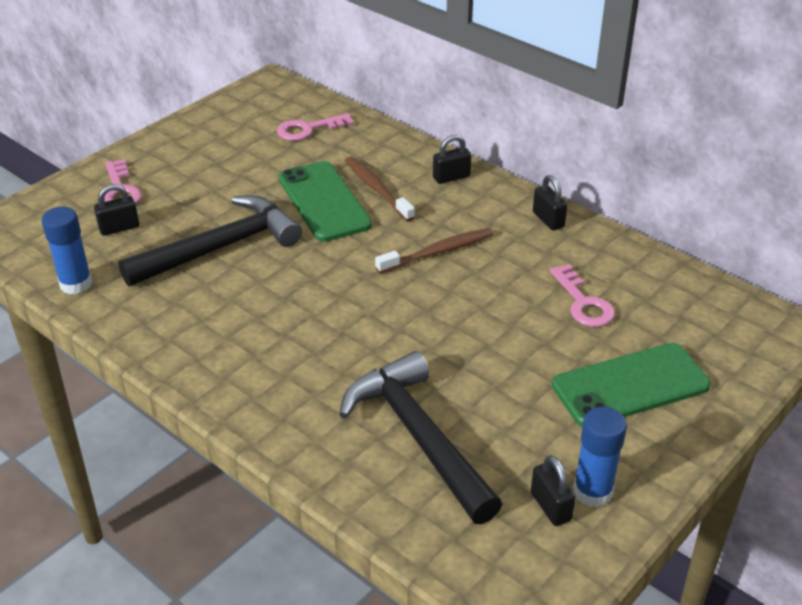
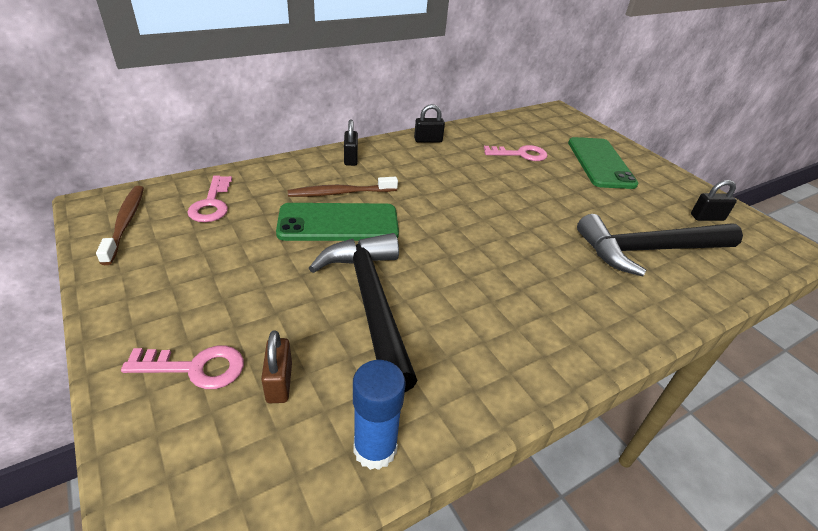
camera: 75 degrees left, 0 degrees up
black padlock [94,184,139,236] -> brown padlock [261,330,292,403]
brown toothbrush [375,228,494,273] -> brown toothbrush moved to [96,186,144,265]
blue glue stick [573,407,627,508] -> none

